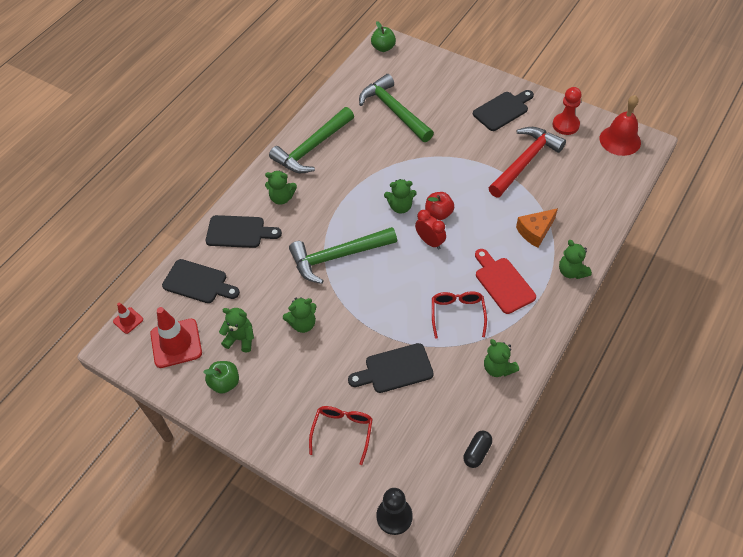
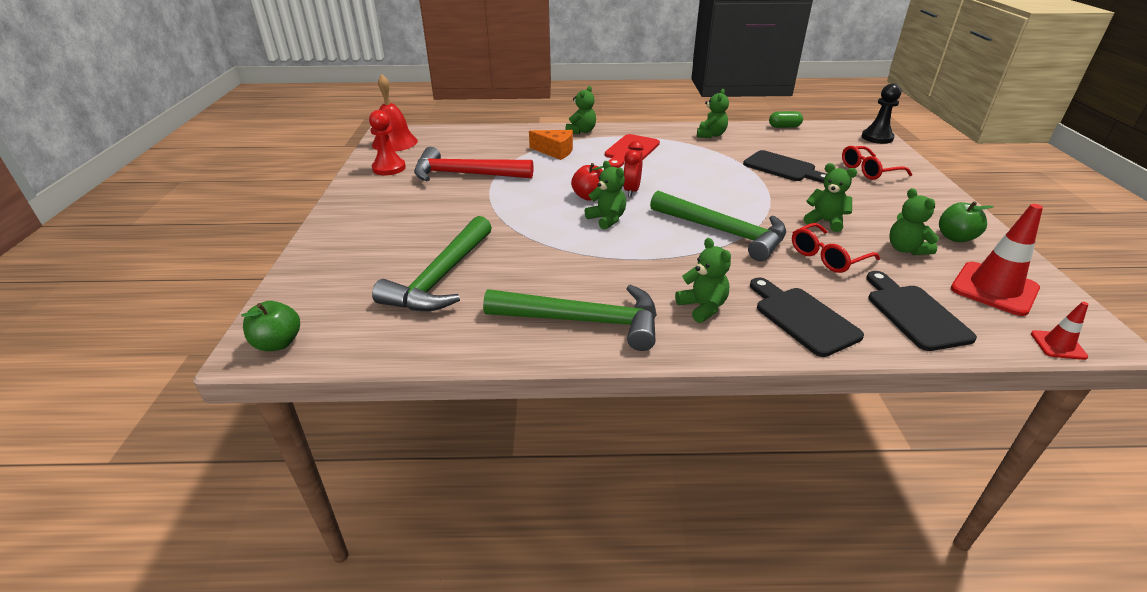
camera: 125 degrees left, 20 degrees down
red glasses [432,291,487,339] -> red glasses moved to [792,223,880,273]
black capsule [463,430,492,468] -> green capsule [769,111,803,128]
black cutting board [473,90,534,131] -> none

